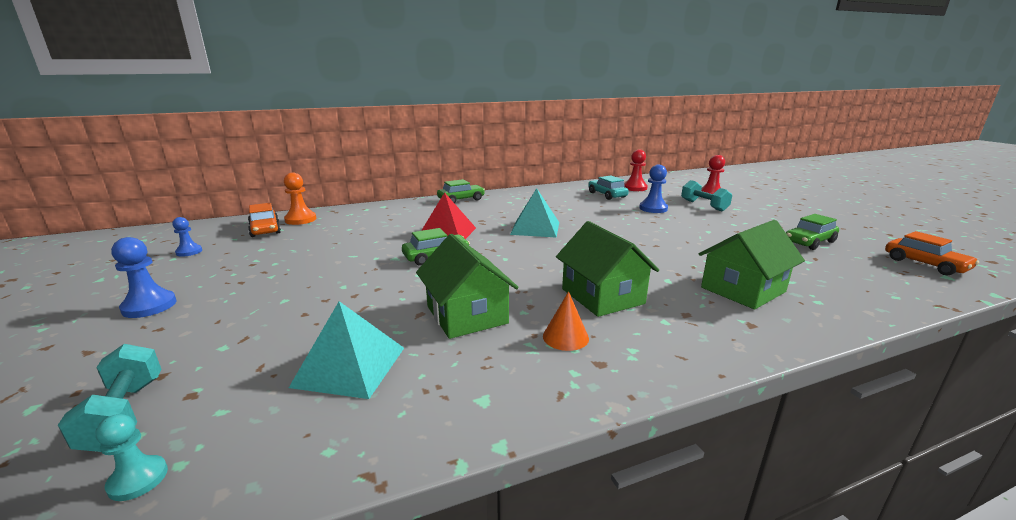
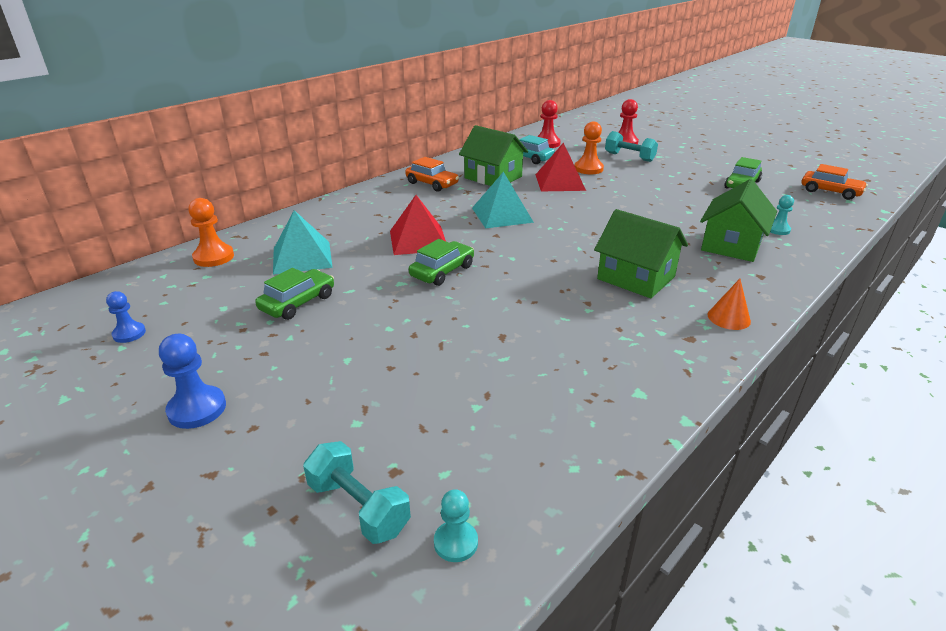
camera: 25 degrees left, 10 degrees up
orange car [248,203,281,237] -> orange car moved to [405,157,459,192]
turquoise pyramid [289,301,404,399] -> turquoise pyramid moved to [273,210,333,275]
green house [416,234,519,339] -> green house moved to [459,125,528,186]
green car [437,179,485,203] -> green car moved to [255,268,334,320]
orange cone [543,291,589,351] -> orange cone moved to [707,279,751,330]
blue pawn [639,165,668,213] -> orange pawn [574,121,604,174]
none -> red pyramid [536,143,586,191]
none -> turquoise pawn [770,195,794,235]

